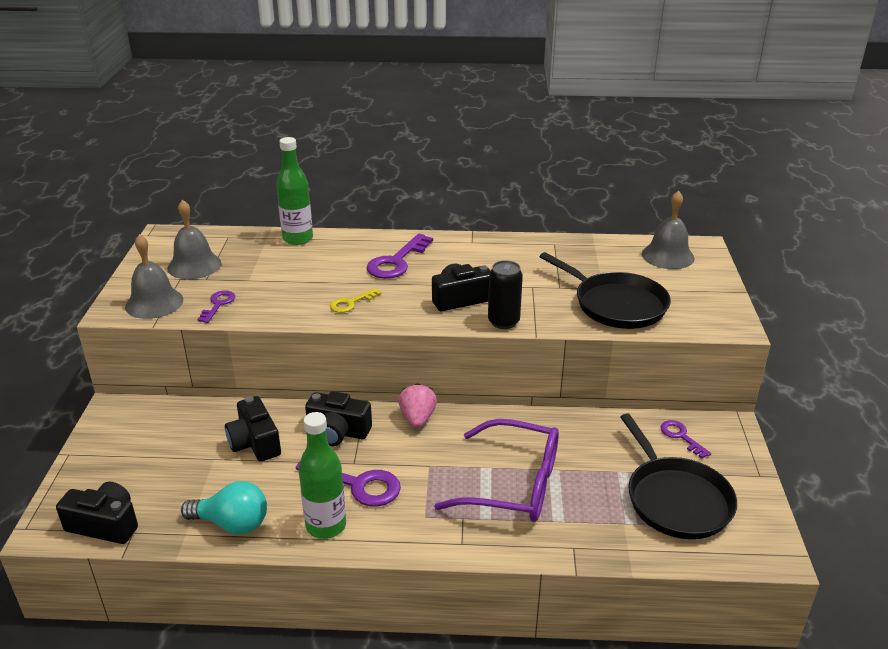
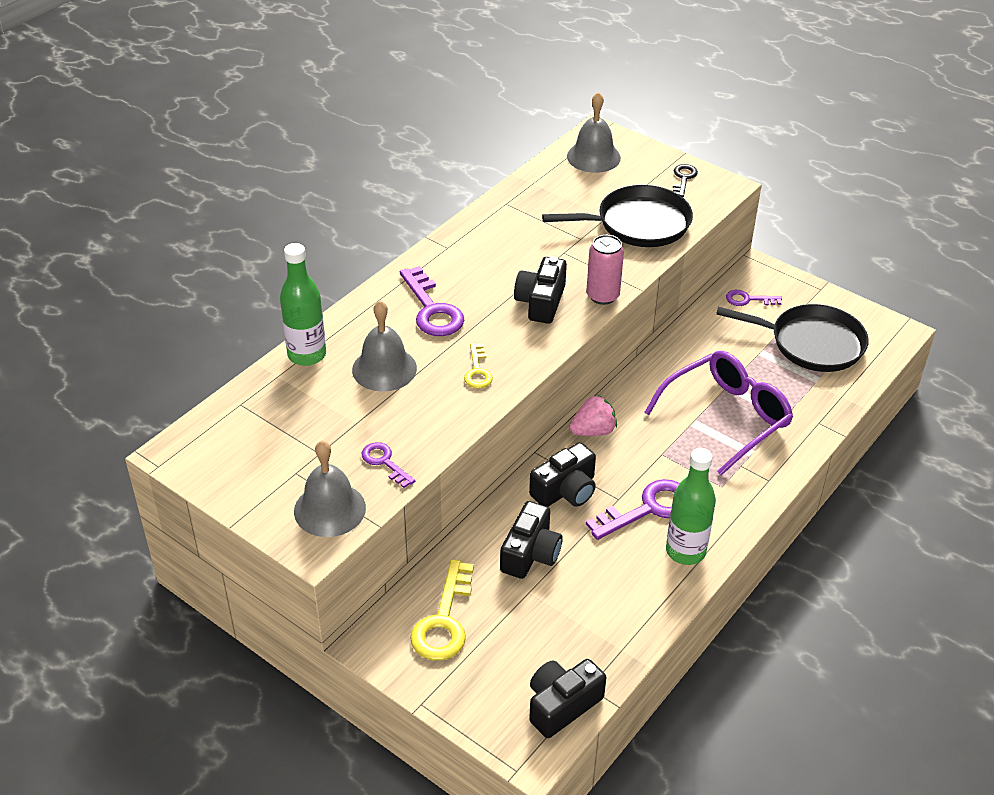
camera: 55 degrees left, 10 degrees up
grey bell [167,199,221,279] -> grey bell moved to [352,301,417,392]
turquoise light bulb [181,481,267,534] -> none
black camera [225,396,281,462] -> black camera turned 75 degrees counterclockwise [500,501,563,579]
pink strawberry [398,383,437,428] -> pink strawberry turned 120 degrees clockwise [570,395,617,436]
black can [488,260,523,329] -> pink can [586,235,624,305]
none -> yellow key [410,559,474,661]
none -> black key [673,164,698,197]

